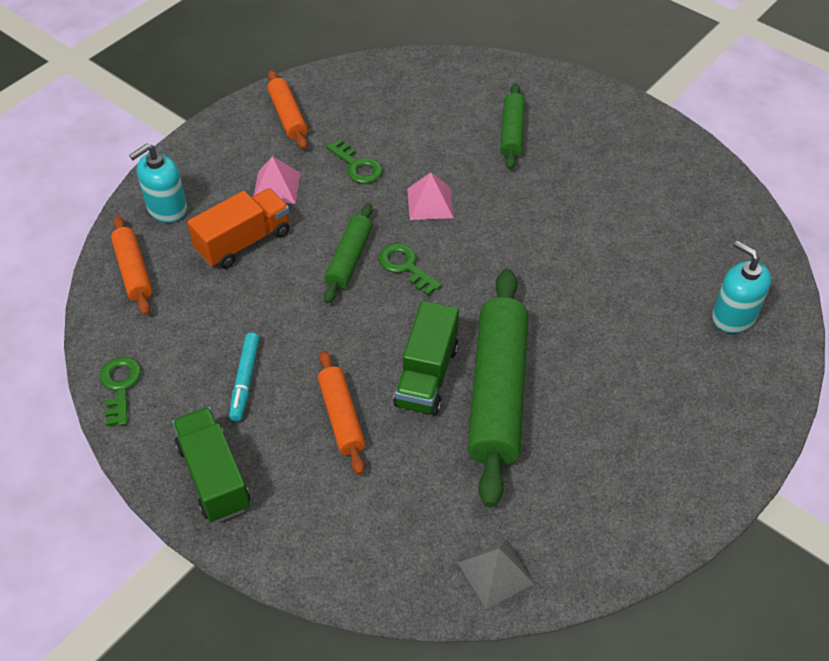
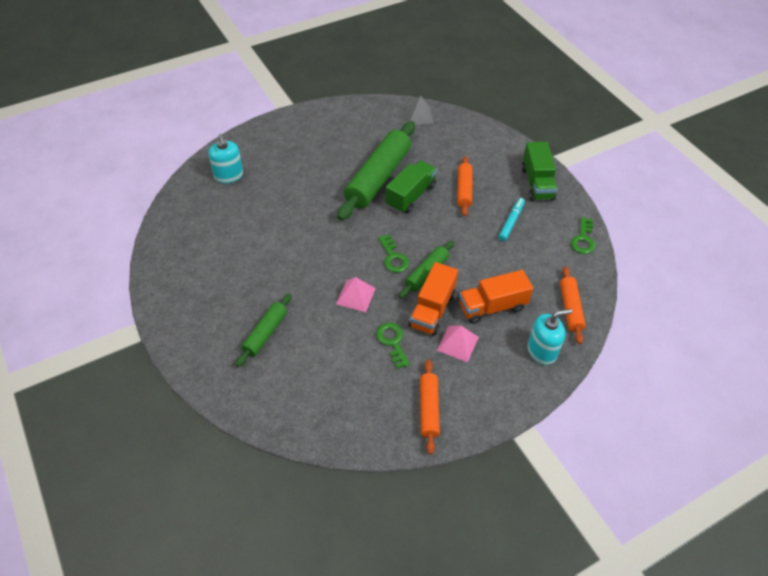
camera: 160 degrees left, 0 degrees up
none -> orange truck [409,262,458,336]

